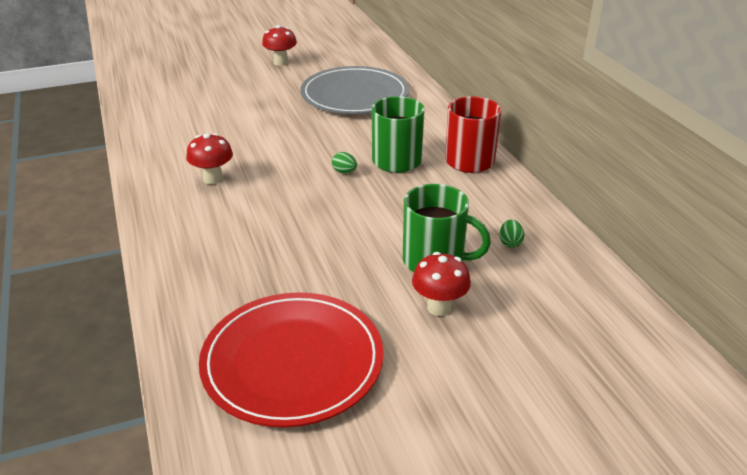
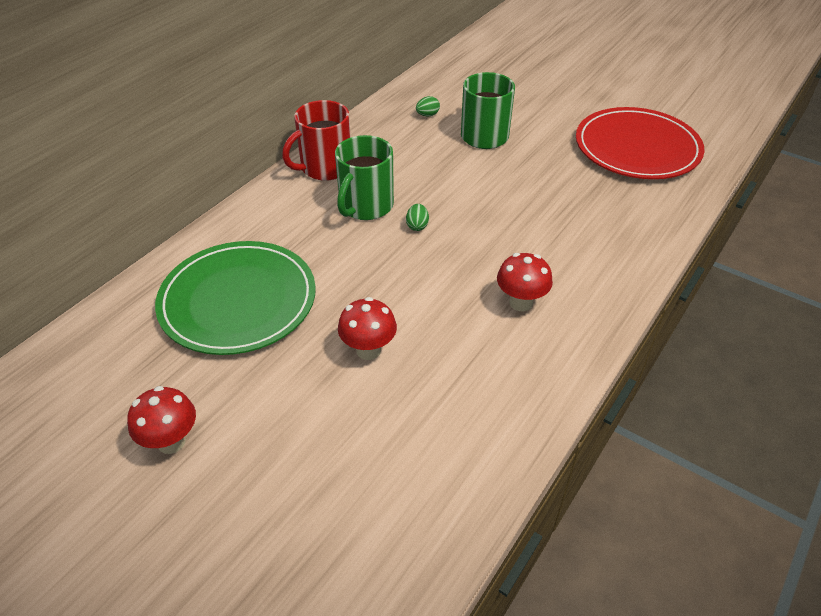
camera: 125 degrees left, 10 degrees up
grey plate [301,66,409,114] -> green plate [155,241,316,355]
red mushroom [412,252,471,316] -> red mushroom moved to [338,297,397,360]

